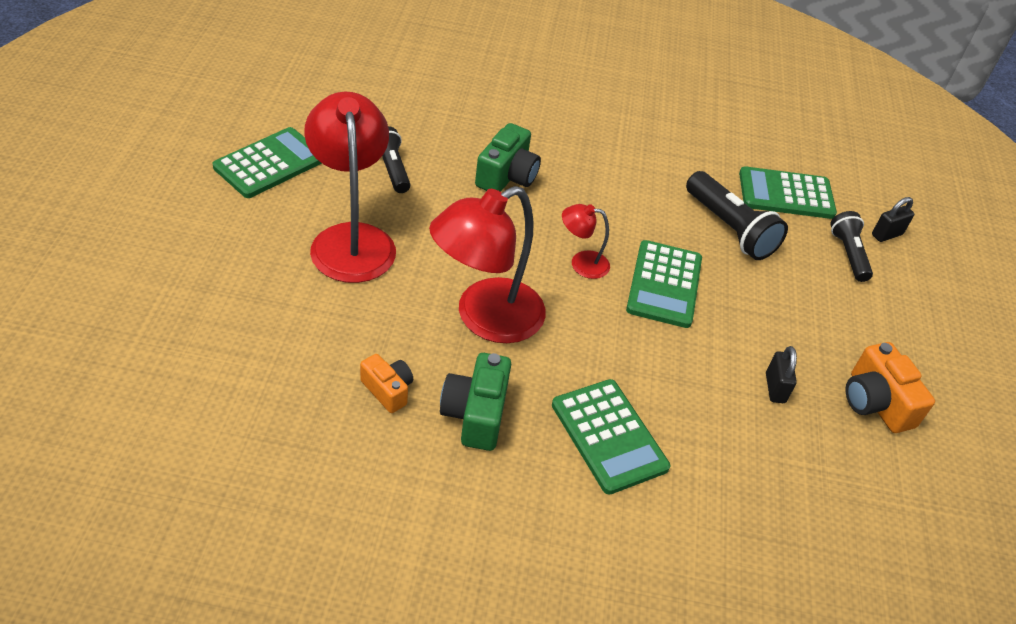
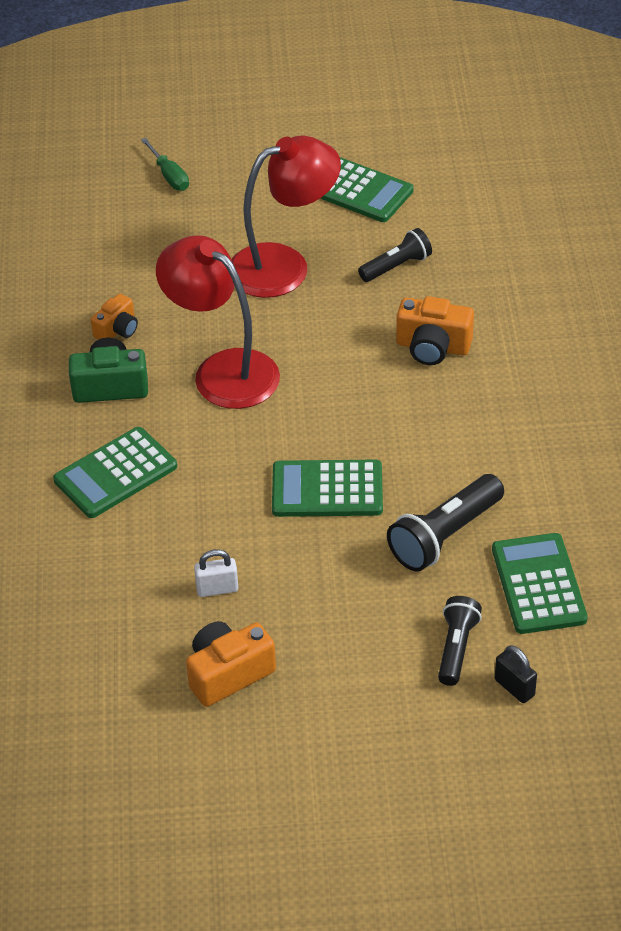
camera: 85 degrees right, 0 degrees up
green camera [475,123,541,192] -> orange camera [396,296,474,365]
red lamp [562,204,610,279] -> none
black padlock [766,346,797,403] -> white padlock [194,549,238,597]
black flashlight [830,211,873,282] -> black flashlight turned 60 degrees counterclockwise [438,596,482,686]
none -> green screwdriver [141,138,189,191]

